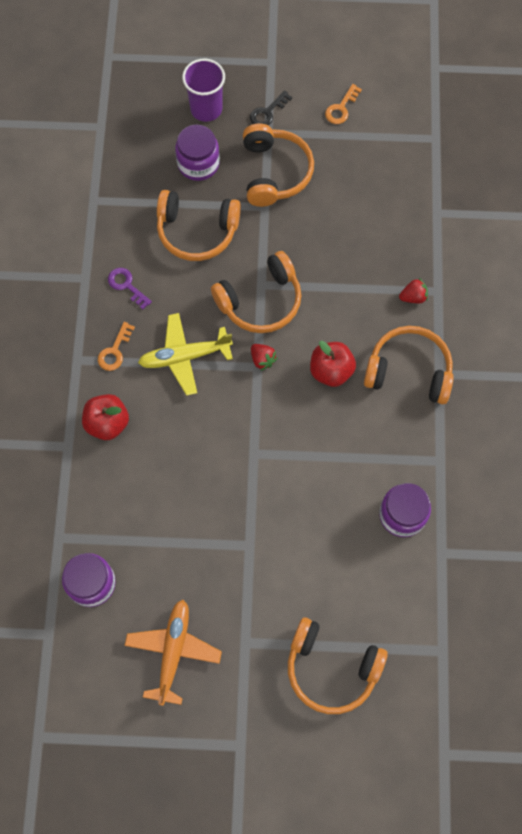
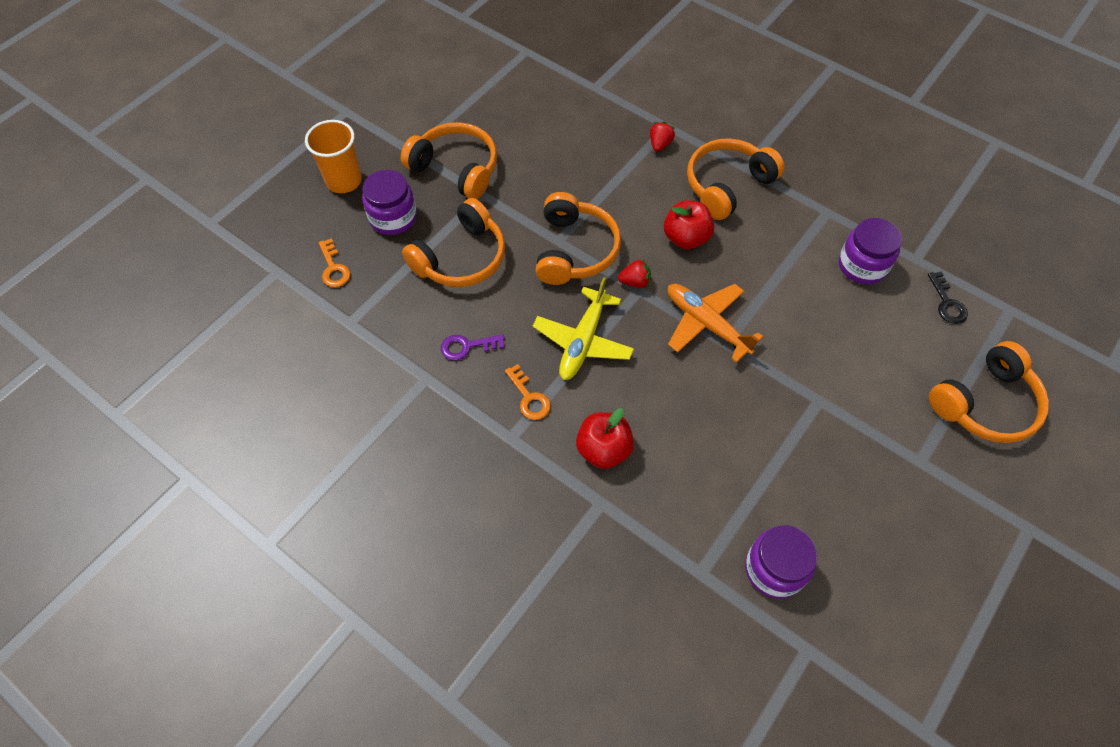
camera: 55 degrees left, 10 degrees down
orange plane [124,600,222,706] -> orange plane moved to [668,284,763,363]
purple cup [182,59,225,122] -> orange cup [305,120,362,193]
black key [250,91,292,126] -> black key moved to [928,271,968,324]
orange key [325,84,362,124] -> orange key moved to [319,238,350,287]

